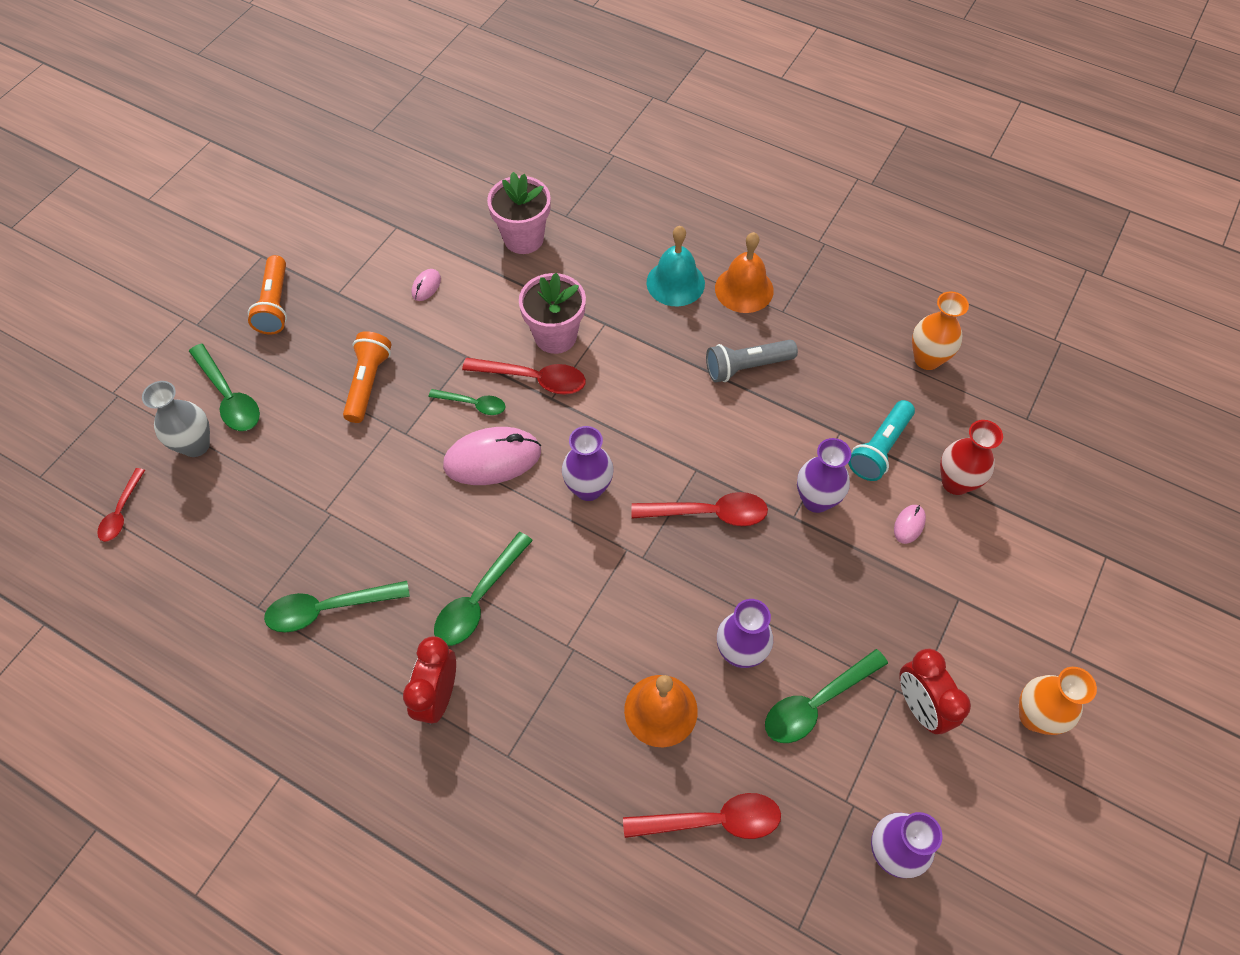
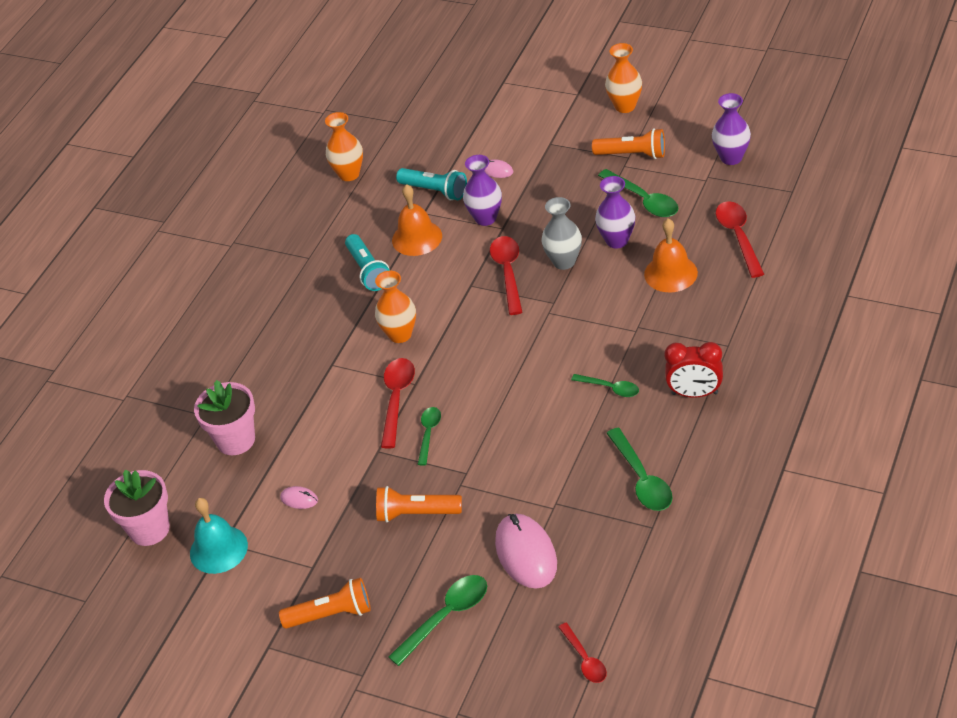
camera: 90 degrees left, 15 degrees down
red spoon [97,468,145,542] -> red spoon turned 60 degrees clockwise [558,622,607,683]
grey vase [142,381,210,457] -> grey vase moved to [542,197,582,270]
green spoon [434,532,533,646] -> green spoon [571,374,639,397], size x0.63
pink mouse [443,427,541,485] -> pink mouse moved to [495,514,557,589]
pink flower pot [519,273,586,354] -> pink flower pot moved to [104,470,170,546]
purple vase [562,426,614,501] -> none
turquoise bell [647,226,705,306] -> turquoise bell moved to [190,498,248,574]
grey flashlight [706,340,798,383] -> turquoise flashlight [345,234,390,291]
orange bell [715,232,774,313] -> orange bell moved to [392,184,442,256]
red clock [899,649,971,734] -> orange flashlight [592,128,665,159]
red vase [940,420,1003,495] -> none
none -> orange vase [375,270,416,343]

